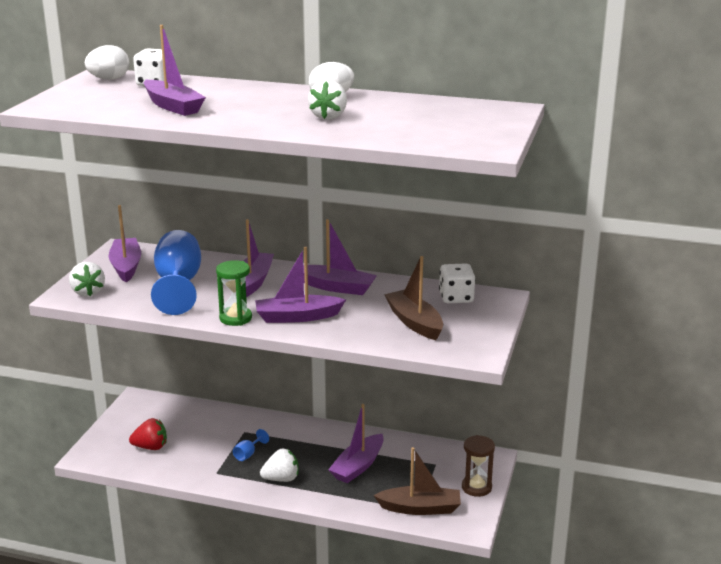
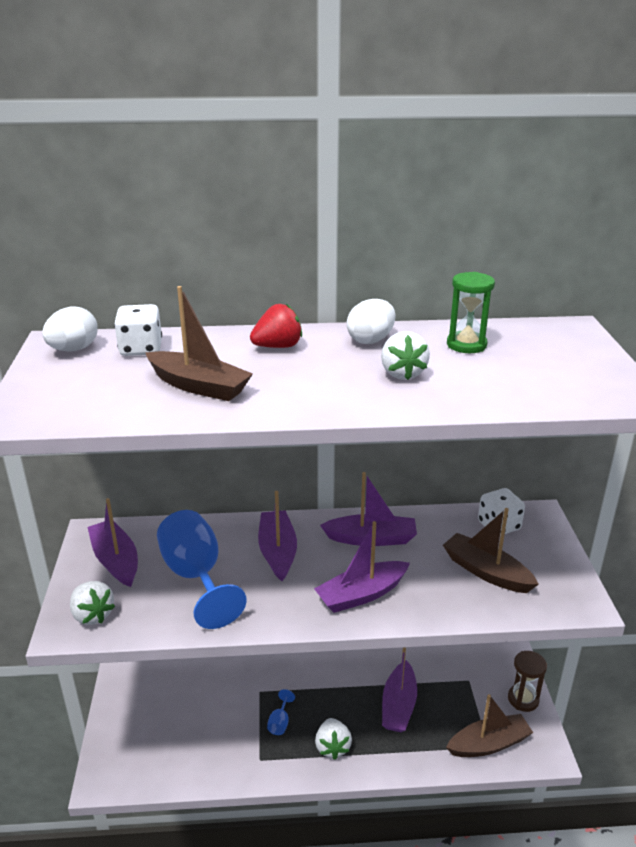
camera: 20 degrees left, 5 degrees up
red strawberry [129,418,167,450] -> red strawberry moved to [250,304,302,348]
purple boat [144,25,206,116] -> brown boat [145,286,253,401]
green hourglass [216,260,252,326] -> green hourglass moved to [447,272,495,353]
white strawberry [260,449,298,482] -> white strawberry turned 120 degrees clockwise [315,718,352,760]

